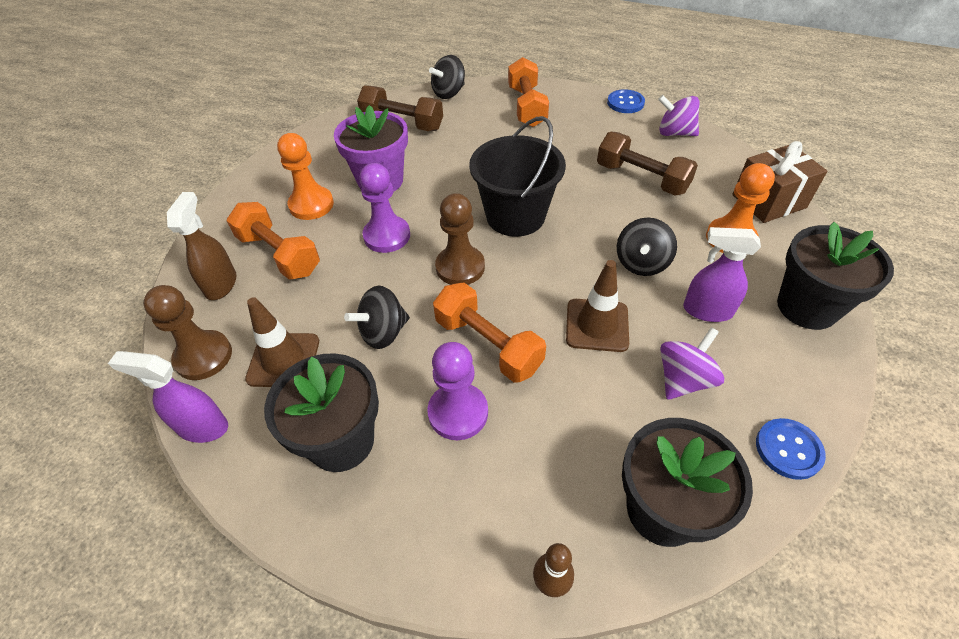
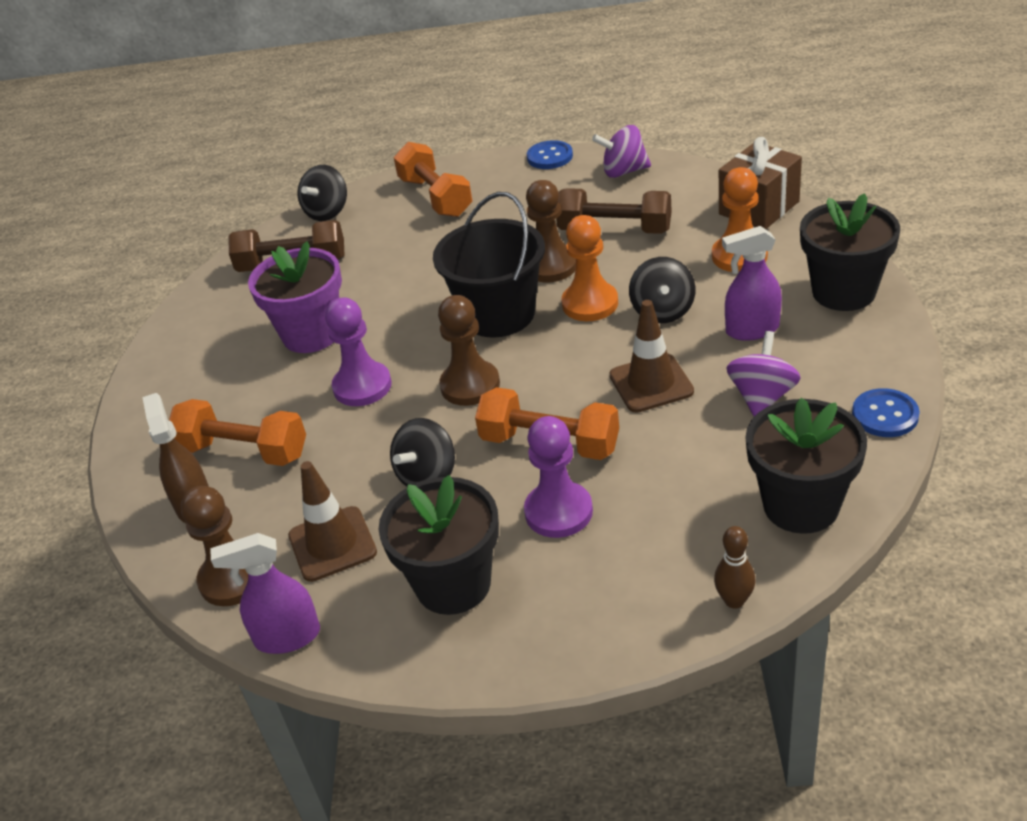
camera: 20 degrees left, 10 degrees down
orange pawn [277,133,334,220] -> orange pawn moved to [561,215,618,321]
none -> brown pawn [526,180,576,282]

